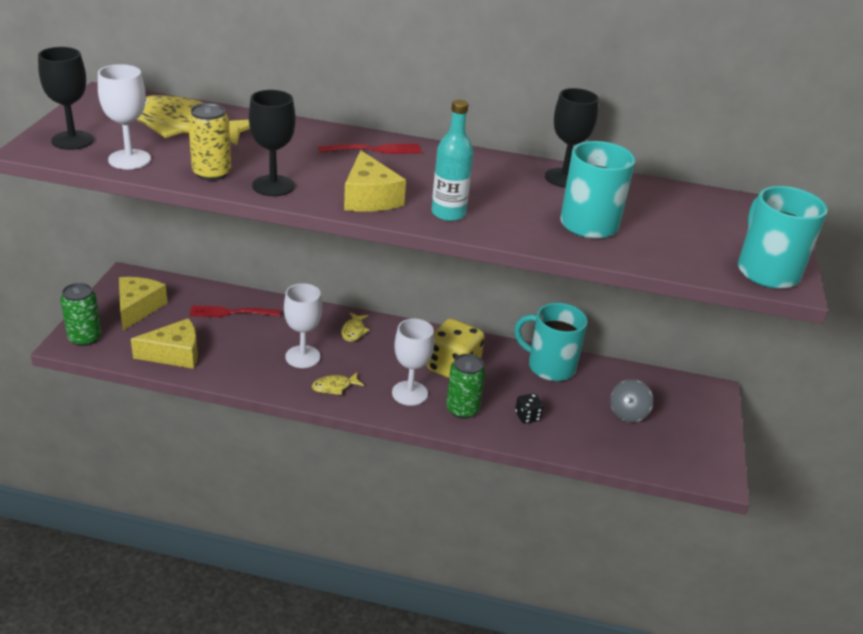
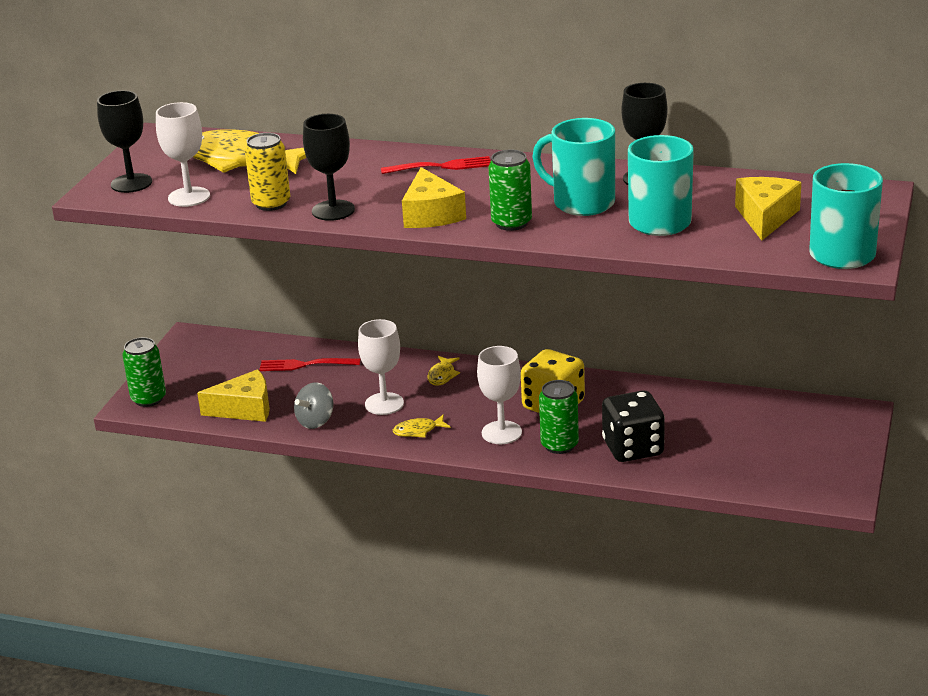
camera: 10 degrees right, 5 degrees down
yellow cheese [119,277,167,330] -> yellow cheese moved to [735,177,801,241]
turquoise bottle [432,100,473,221] -> green can [488,150,532,231]
turquoise mug [514,303,588,381] -> turquoise mug moved to [532,118,615,216]
black dice [515,393,544,423] -> black dice [602,391,665,462], size x2.13
grey spinning top [610,379,653,422] -> grey spinning top moved to [294,382,333,429]

